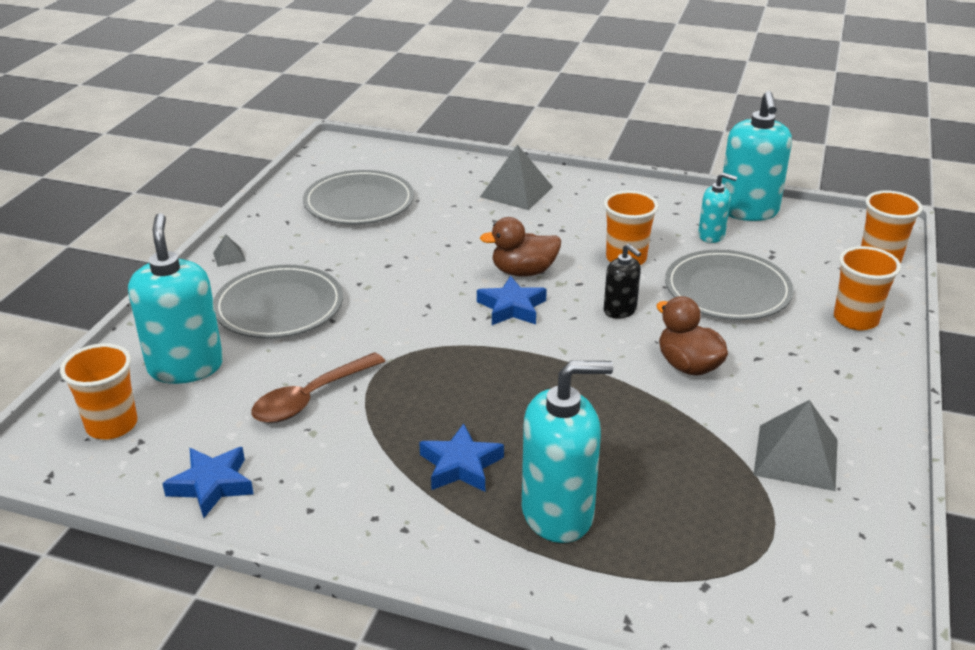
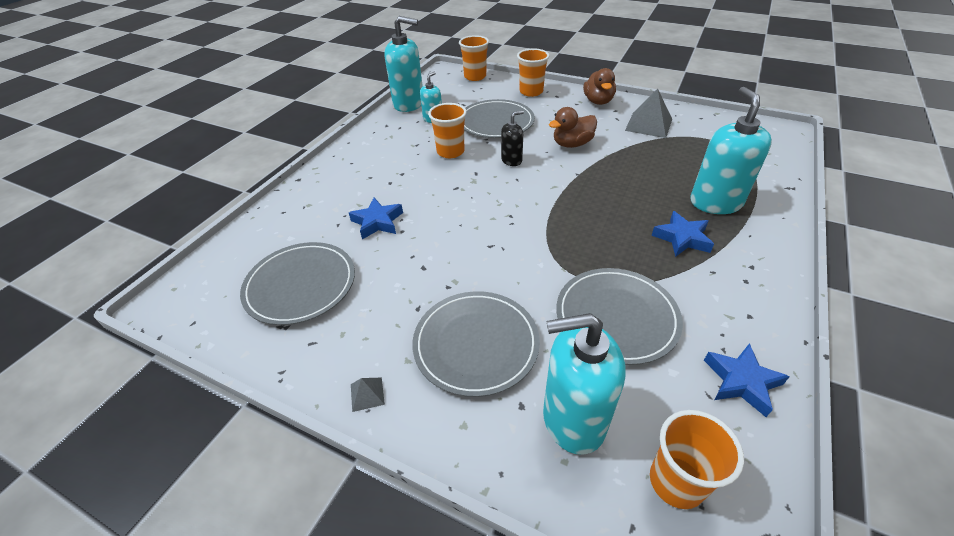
camera: 80 degrees left, 10 degrees up
brown spoon [251,352,386,423] -> grey plate [556,268,683,365]
blue star [477,276,547,325] -> blue star moved to [349,198,403,239]
grey pyramid [480,145,553,210] -> none
brown duck [480,217,561,277] -> brown duck moved to [583,68,616,105]

